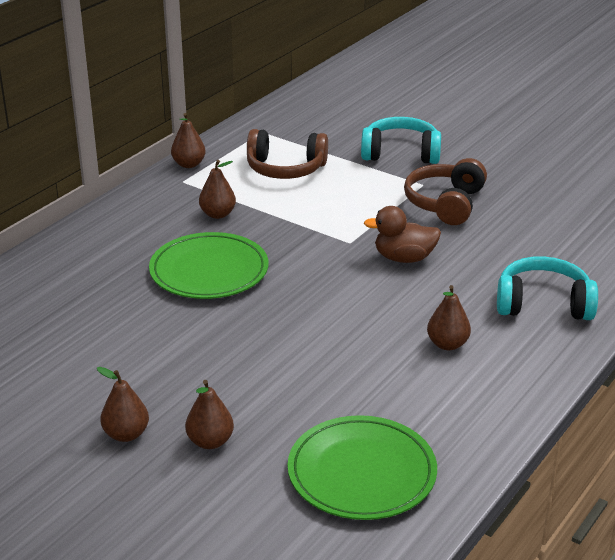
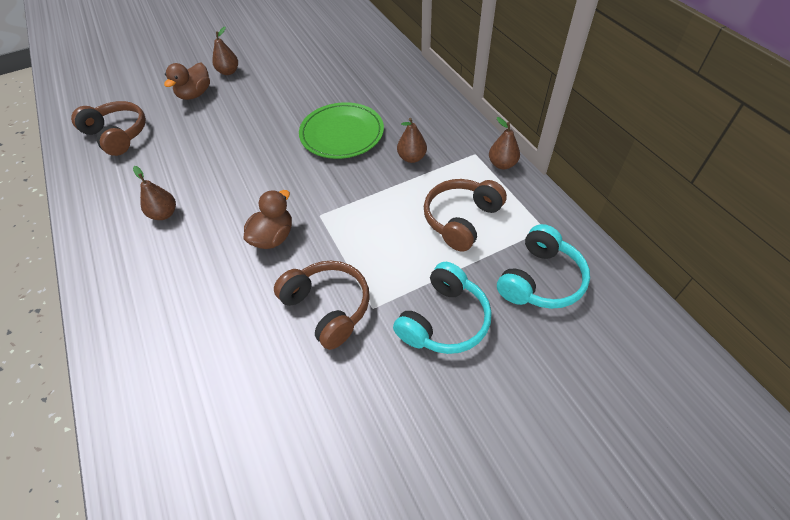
camera: 120 degrees right, 20 degrees up
brown pear [185,380,234,449] -> brown duck [164,63,210,100]
green plate [288,415,437,520] -> brown headphones [71,101,146,156]
turquoise headphones [497,256,598,320] -> turquoise headphones moved to [497,224,590,309]

